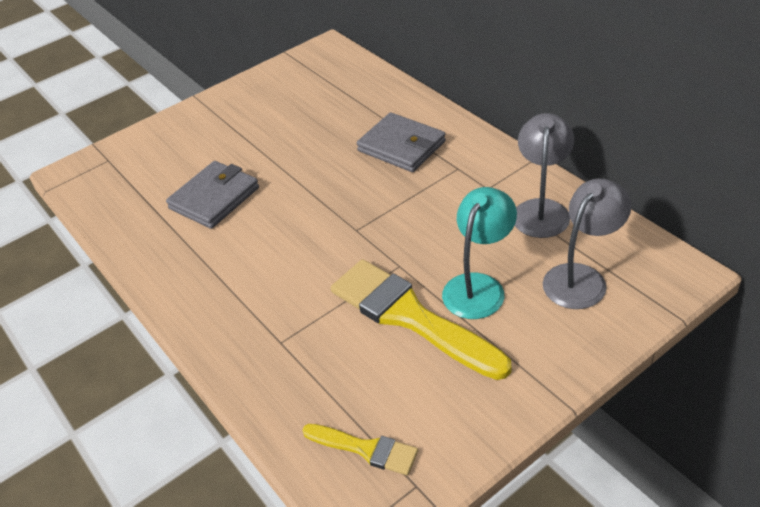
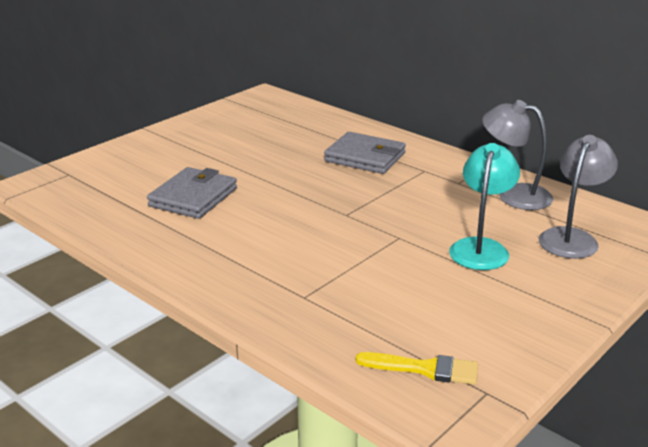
camera: 15 degrees left, 15 degrees down
yellow brush [331,259,512,380] -> none
grey lamp [515,113,574,238] -> grey lamp turned 60 degrees counterclockwise [482,100,553,210]

